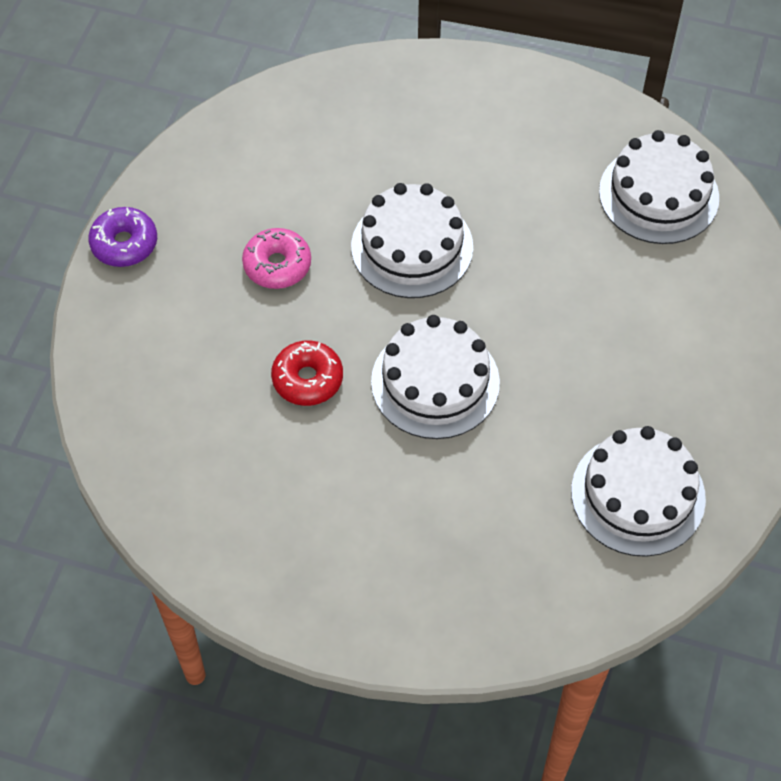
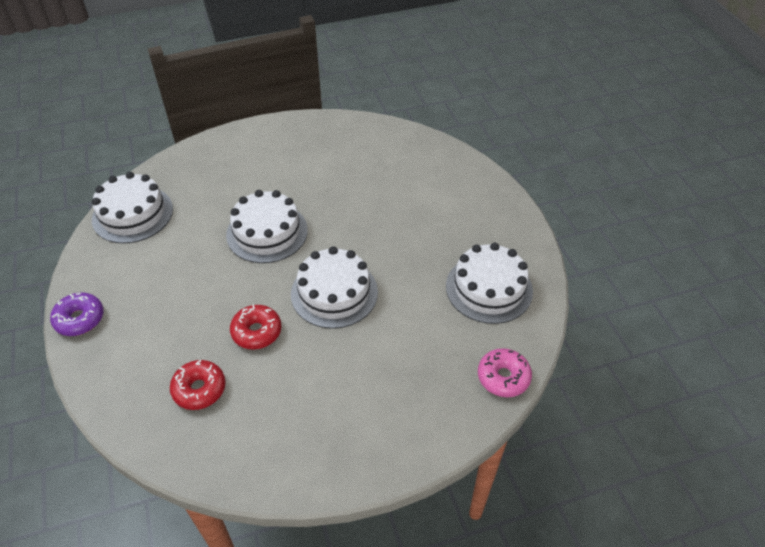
camera: 35 degrees left, 10 degrees down
pink donut [242,228,311,289] -> pink donut moved to [478,348,532,397]
white cake [599,130,719,244] -> white cake moved to [92,172,173,244]
none -> red donut [170,360,226,410]

